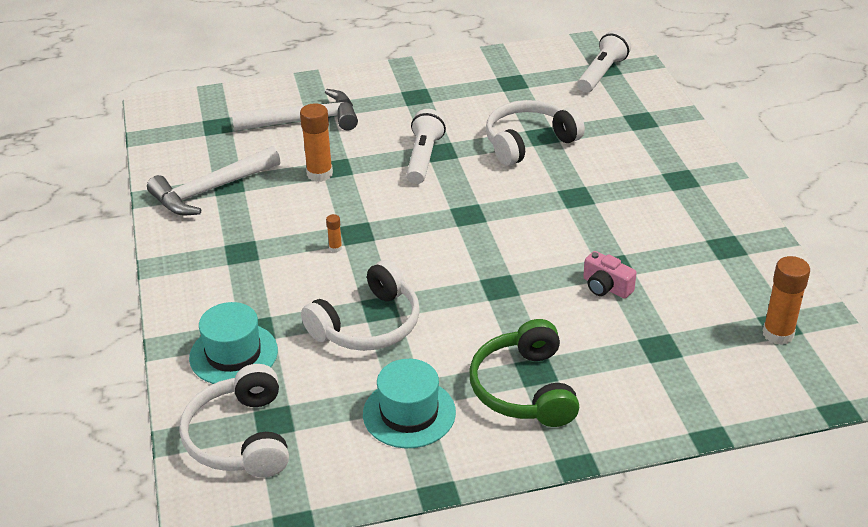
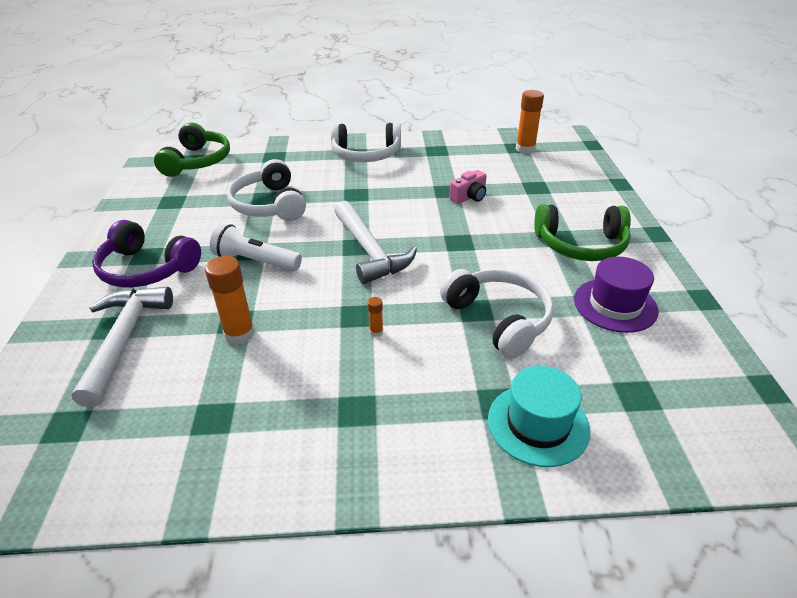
camera: 80 degrees left, 0 degrees up
white hammer [147,146,281,216] -> white hammer moved to [334,201,417,284]
white headphones [179,364,289,478] -> white headphones moved to [331,123,401,162]
turquoise hat [363,359,456,448] -> purple hat [574,257,659,333]
white flashlight [577,30,631,93] -> green headphones [154,123,230,177]
none -> purple headphones [92,220,201,287]

